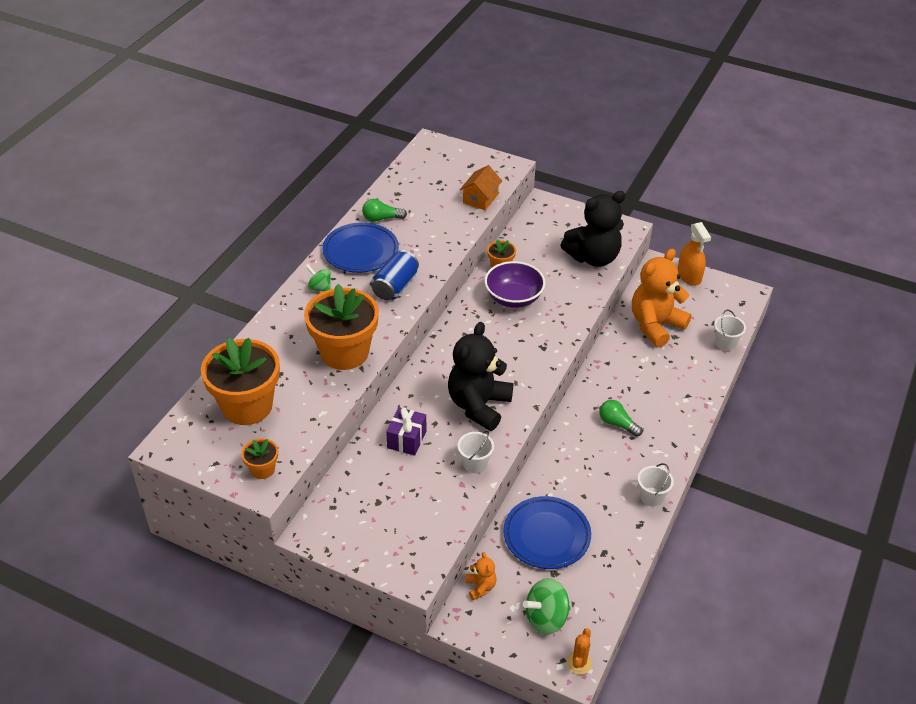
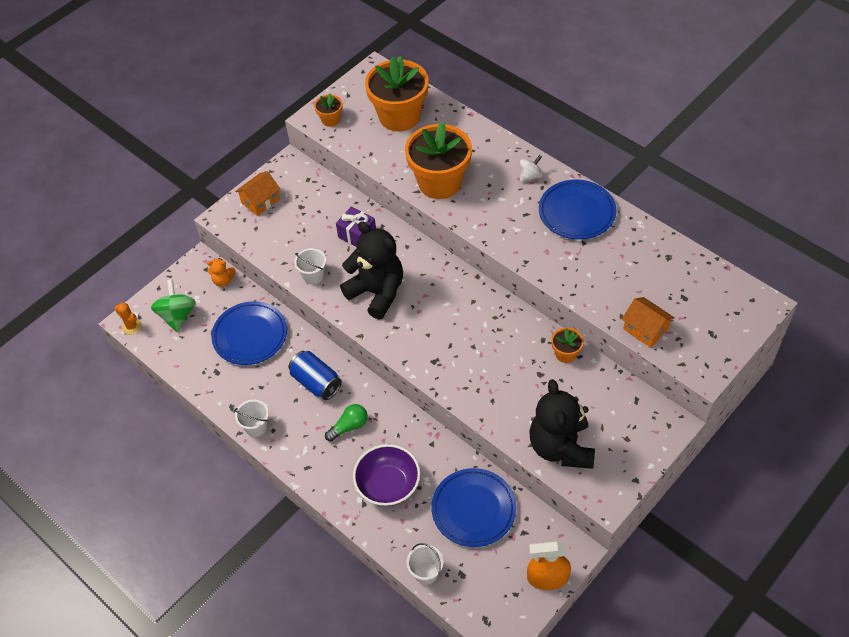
camera: 110 degrees right, 10 degrees up
green spinning top [307,266,331,292] -> white spinning top [520,155,542,182]
green light bulb [362,199,407,222] -> none
blue can [372,250,419,300] -> blue can moved to [288,351,342,400]
purple bowl [484,261,545,308] -> purple bowl moved to [353,444,420,506]
orange teddy bear [632,249,692,347] -> blue plate [431,468,516,547]
none -> orange house [235,171,280,216]

